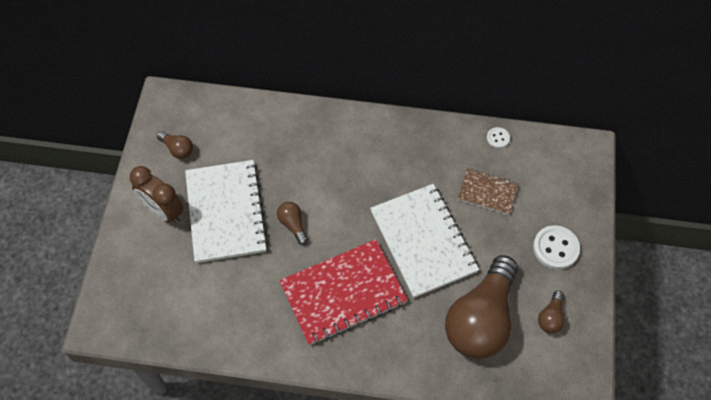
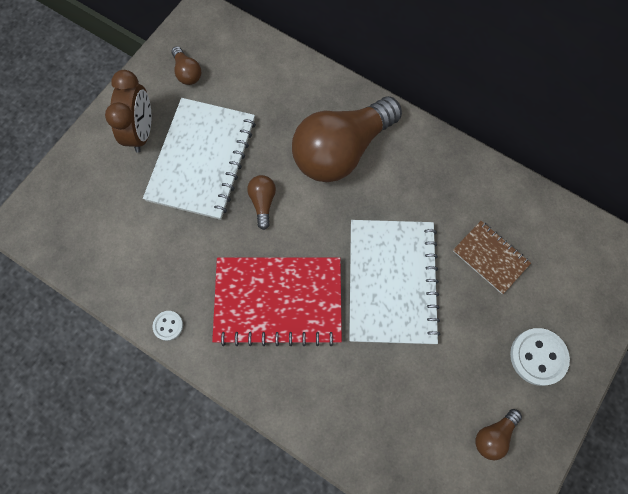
camera: 25 degrees right, 10 degrees up
brown clock [130,166,183,223] -> brown clock turned 150 degrees counterclockwise [105,70,151,153]
brown light bulb [445,255,518,359] -> brown light bulb moved to [292,96,402,182]
white button [487,127,510,149] -> white button moved to [153,311,183,341]

